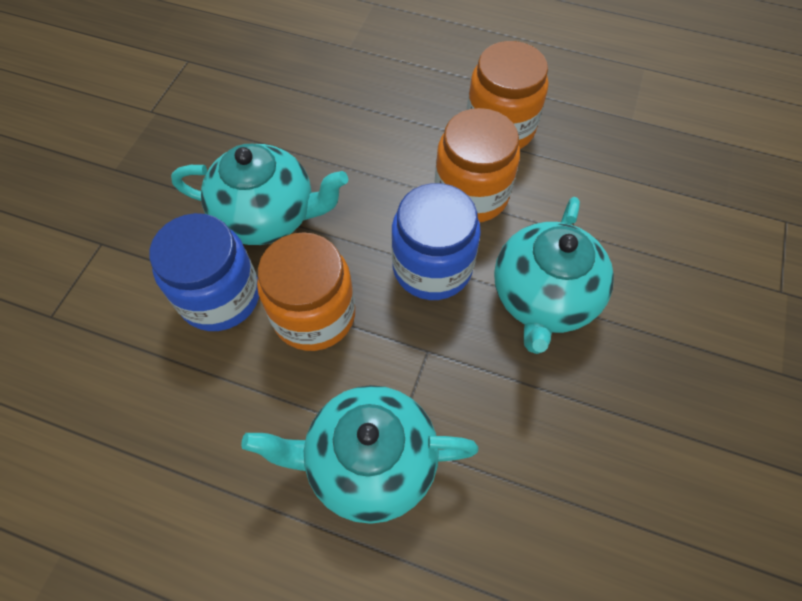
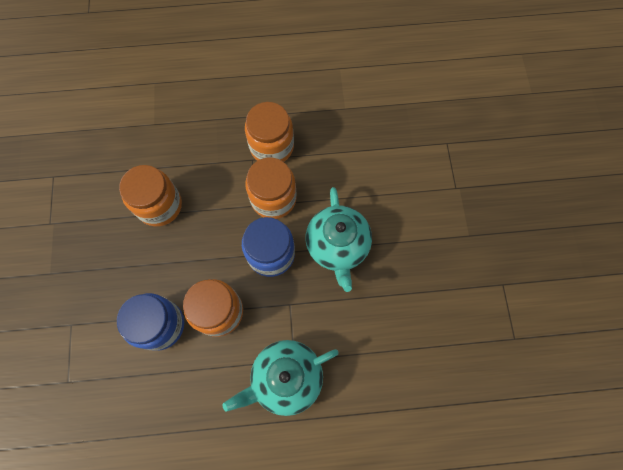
camera: 25 degrees left, 10 degrees up
turquoise teapot [171,144,348,245] -> none
none -> orange jar [119,165,182,226]

